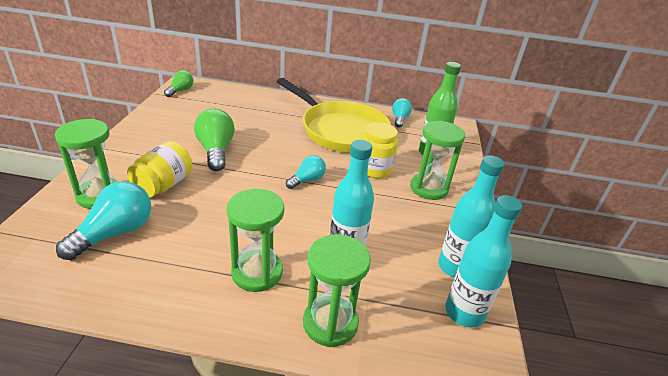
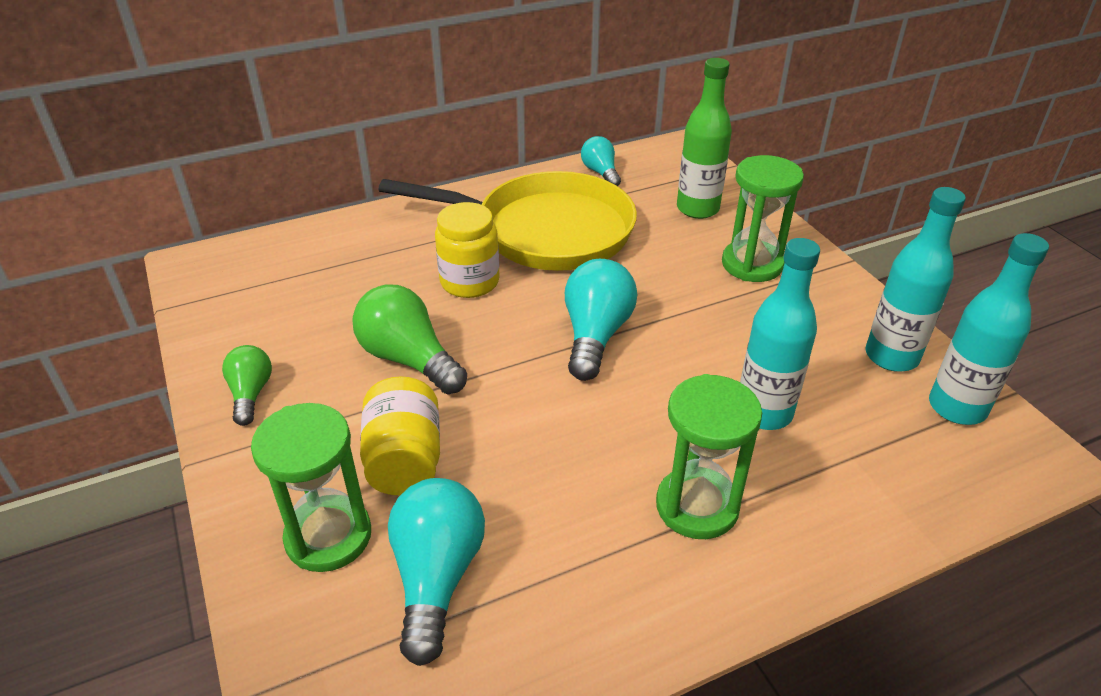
camera: 30 degrees left, 5 degrees up
green light bulb [164,70,193,97] -> green light bulb moved to [222,345,272,426]
turquoise light bulb [286,155,326,189] -> turquoise light bulb [565,259,637,381], size x1.67
green hourglass [303,234,371,347] -> none
yellow jar [361,122,398,178] -> yellow jar moved to [435,202,500,298]

